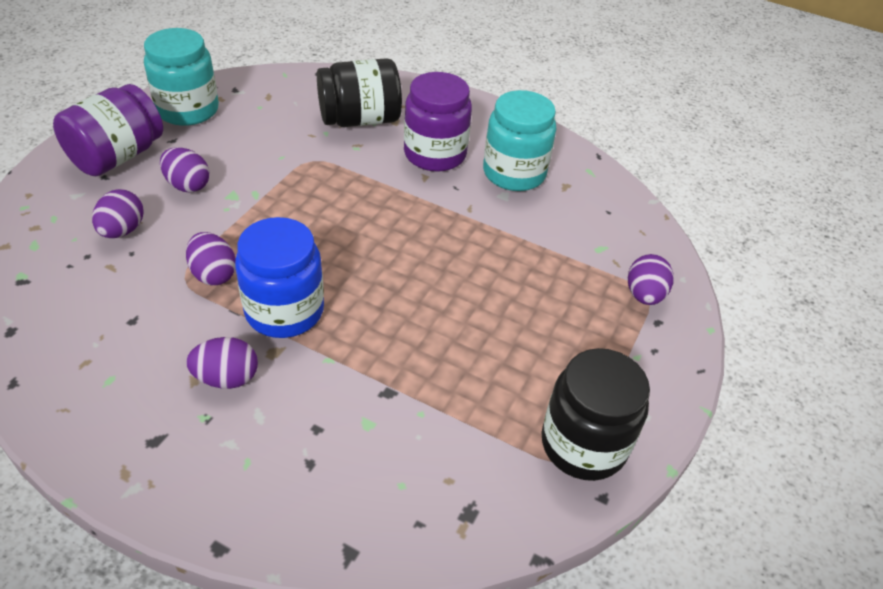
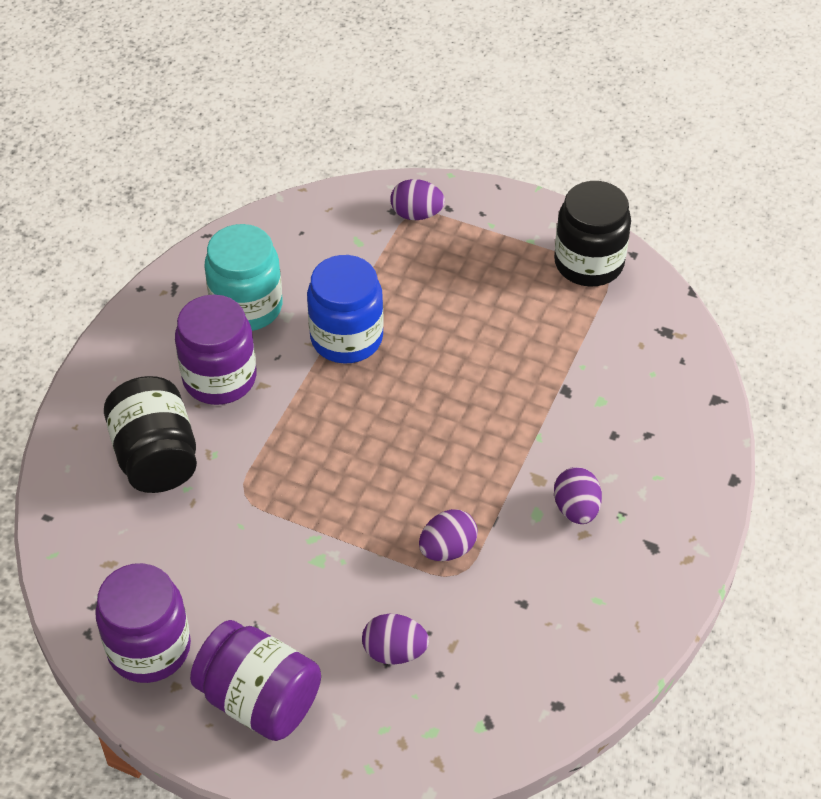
camera: 90 degrees left, 5 degrees up
turquoise jar [144,28,219,126] -> purple jar [95,563,191,683]
purple egg [160,147,209,193] -> none
blue jar [235,217,324,338] -> blue jar moved to [307,255,384,364]

